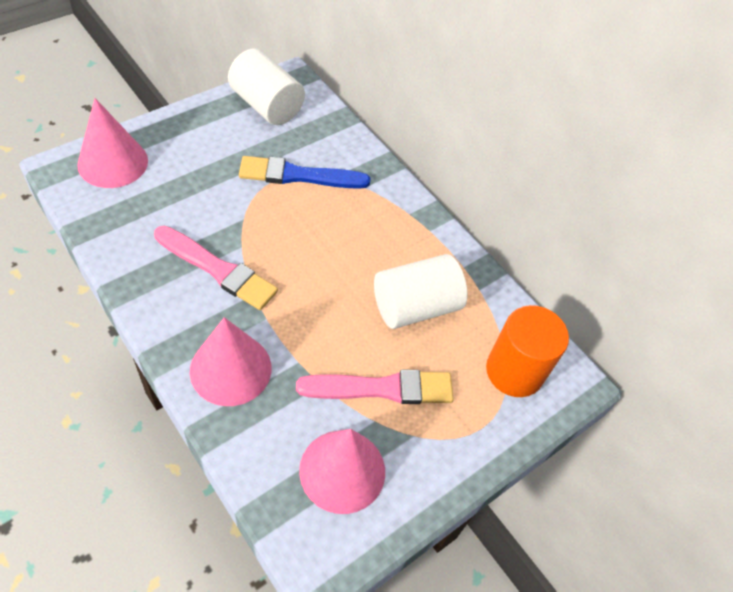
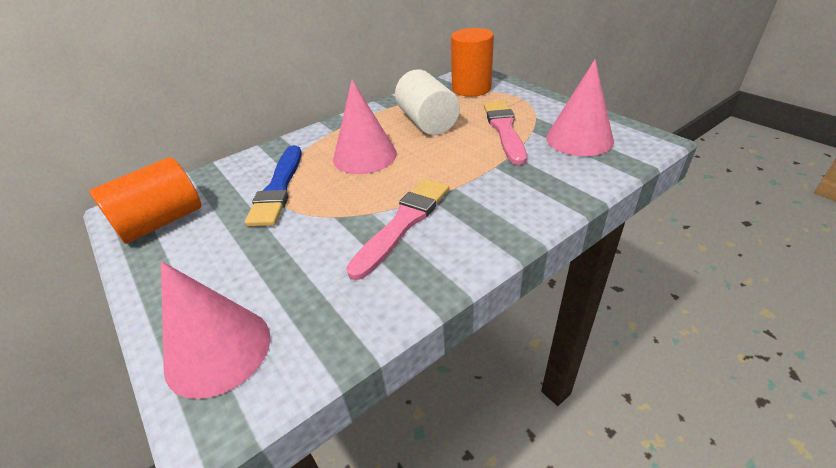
camera: 80 degrees left, 15 degrees down
pink cone [190,317,271,406] -> pink cone moved to [333,80,397,174]
white cylinder [228,48,305,125] -> orange cylinder [89,157,201,244]

